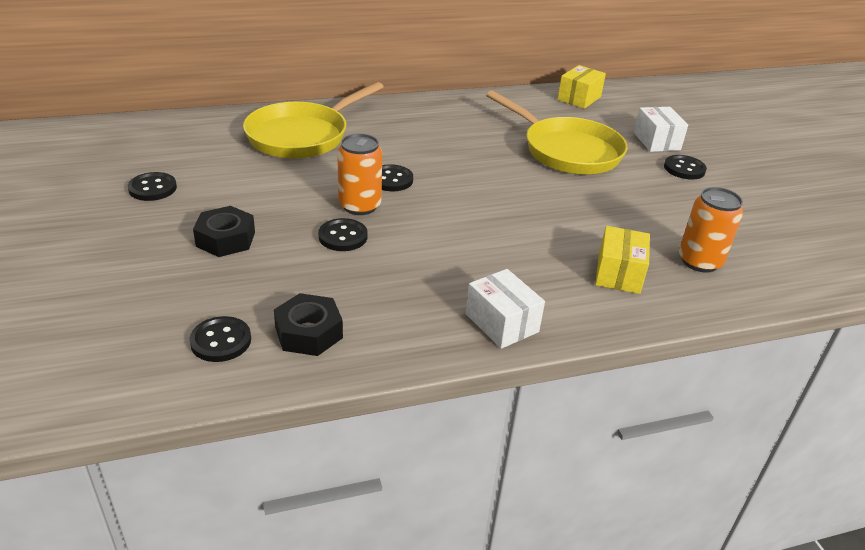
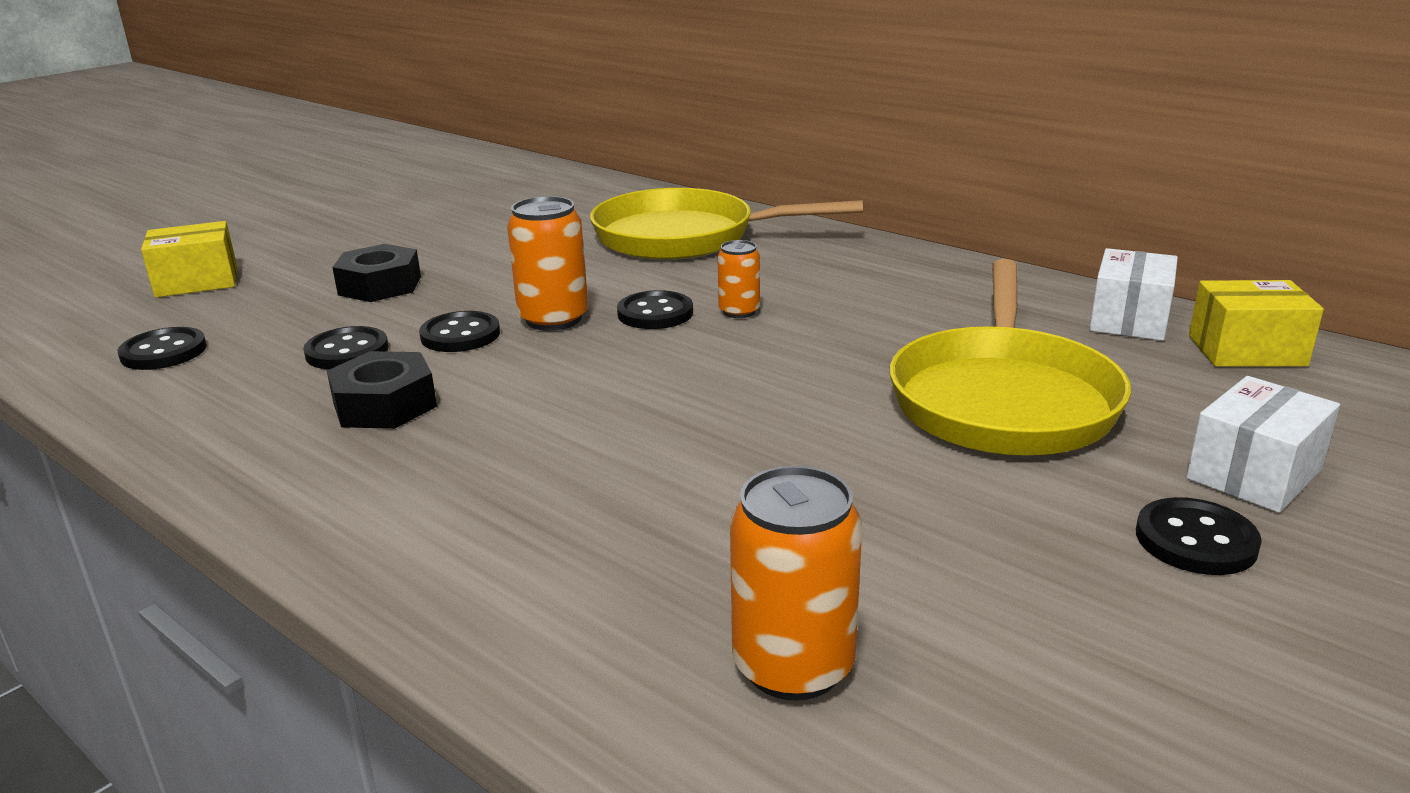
camera: 60 degrees right, 10 degrees down
black button [128,172,177,201] -> black button moved to [303,326,389,369]
black nut [274,293,343,356] -> black nut moved to [327,351,437,429]
white box [466,269,545,349] -> white box moved to [1089,248,1178,341]
yellow box [595,226,650,294] -> yellow box moved to [141,221,237,298]
none -> orange can [718,240,760,318]

